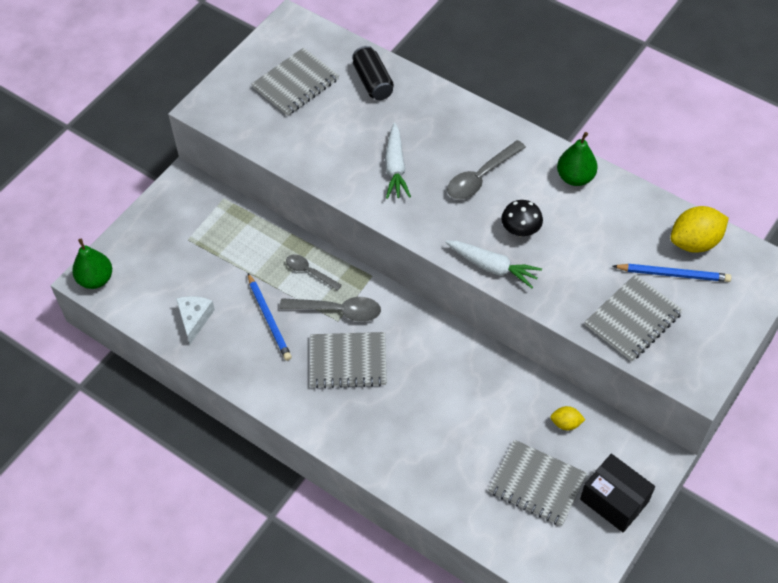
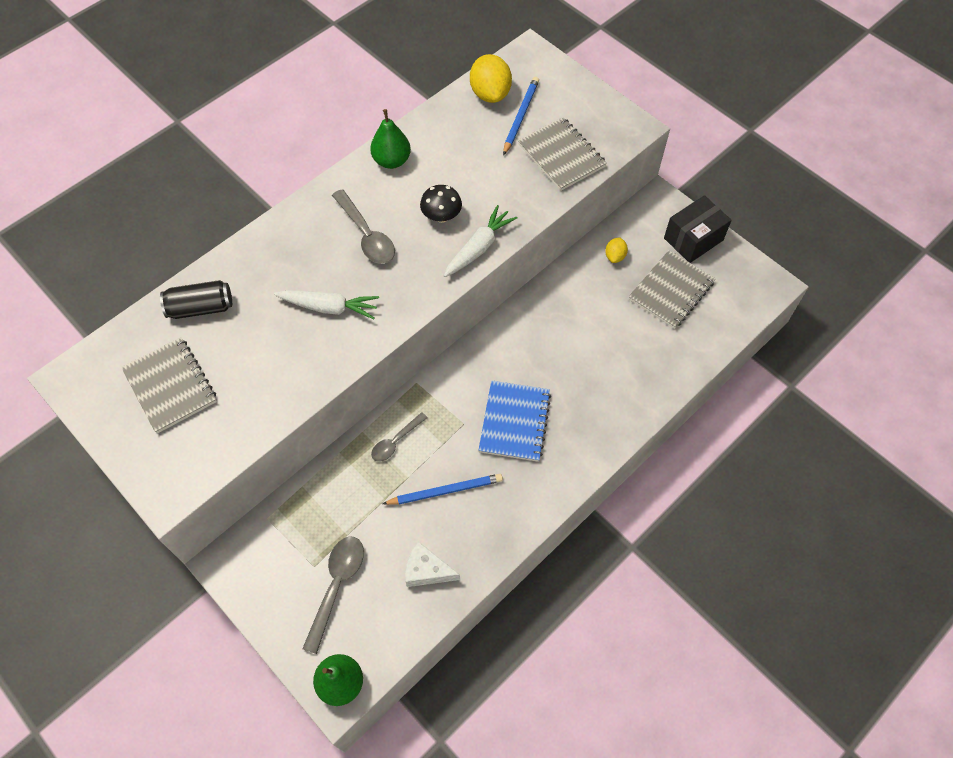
camera: 80 degrees left, 5 degrees up
grey spoon [279,297,381,322] -> grey spoon moved to [302,537,364,654]
grey notebook [310,332,387,388] -> blue notebook [478,380,551,462]

